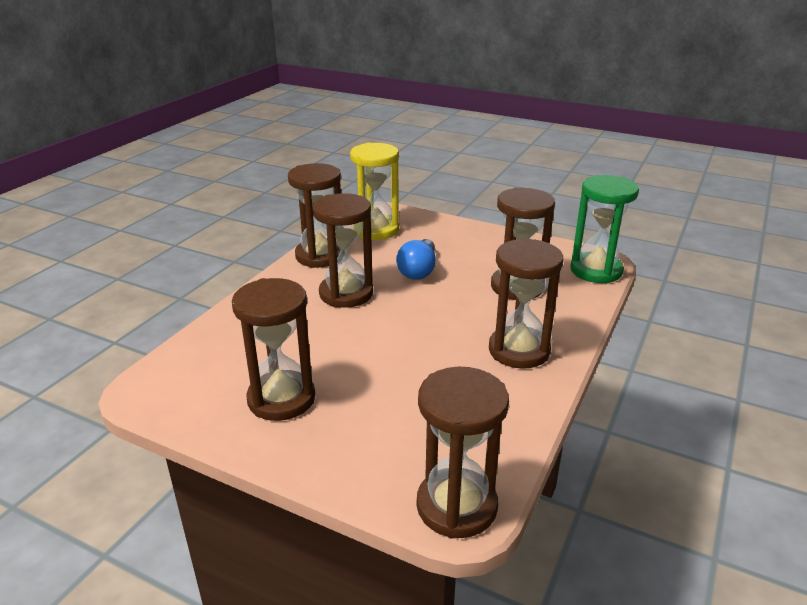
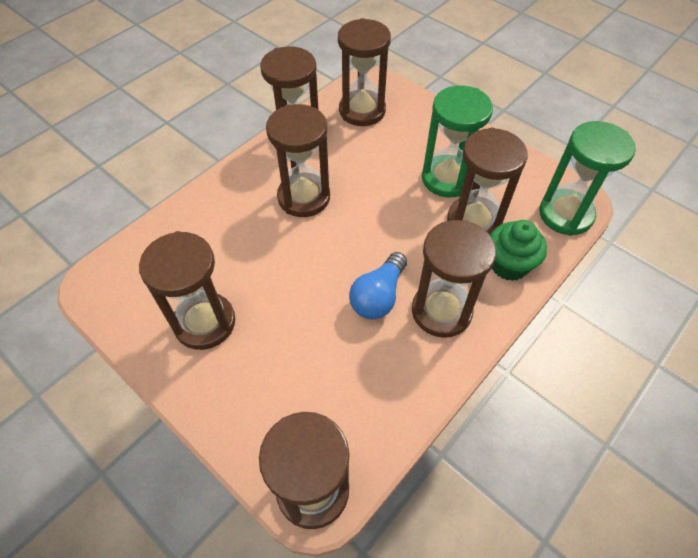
camera: 15 degrees right, 25 degrees up
yellow hourglass [350,143,399,240] -> brown hourglass [338,18,391,126]
blue light bulb [396,239,436,280] -> blue light bulb moved to [349,252,407,319]
none -> green hourglass [422,85,493,197]
none -> green cupcake [490,220,547,281]

